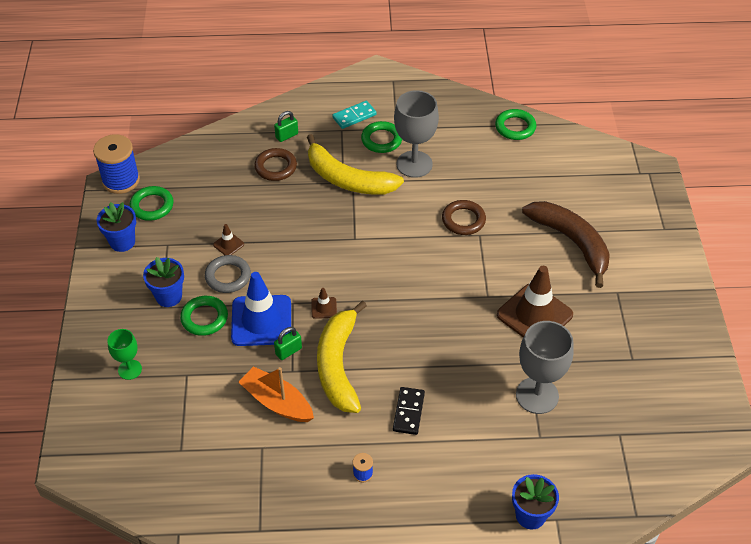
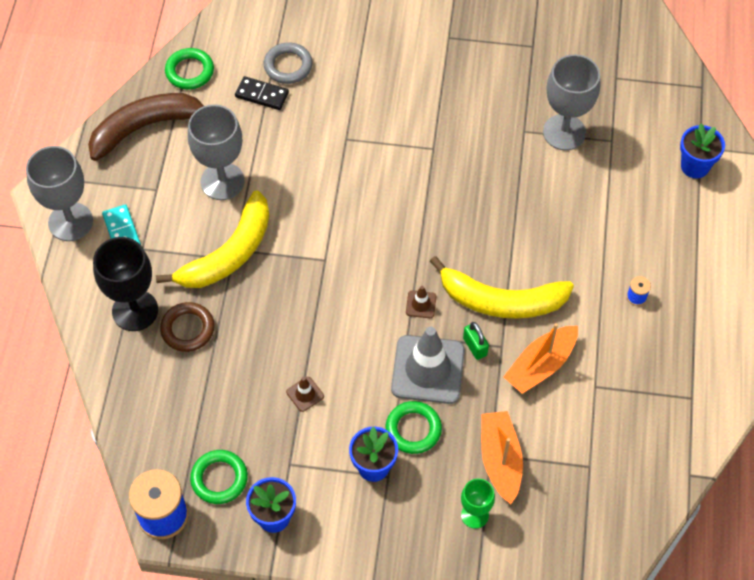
camera: 80 degrees left, 10 degrees up
grey ring [205,255,251,293] -> grey ring moved to [264,42,312,84]
blue traffic cone [231,272,291,346] -> grey traffic cone [391,327,465,404]
green padlock [274,111,298,142] -> black goblet [93,237,158,331]
green ring [361,121,402,153] -> none
black domino [393,387,425,435] -> black domino moved to [235,76,289,110]
brown ring [442,200,486,235] -> none
brown traffic cone [497,266,573,338] -> none
brown banana [522,201,610,288] -> brown banana moved to [88,93,204,161]
none -> grey goblet [26,146,93,241]
none -> orange boat [481,411,523,504]

